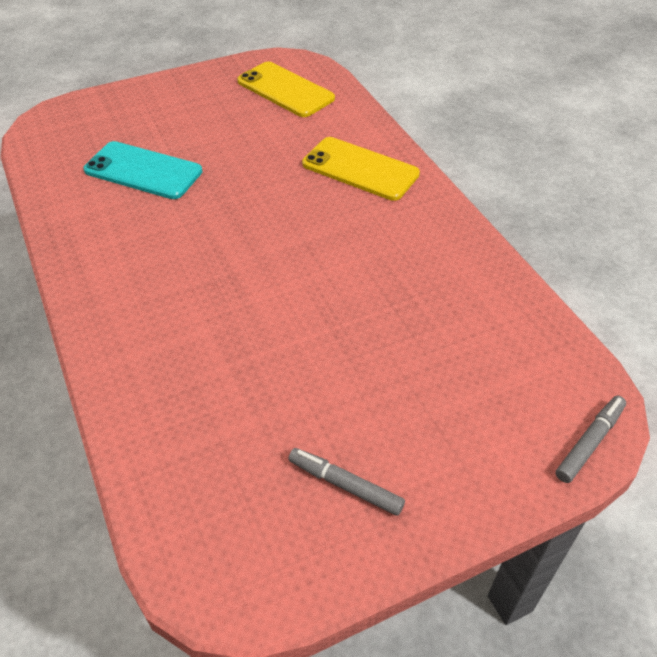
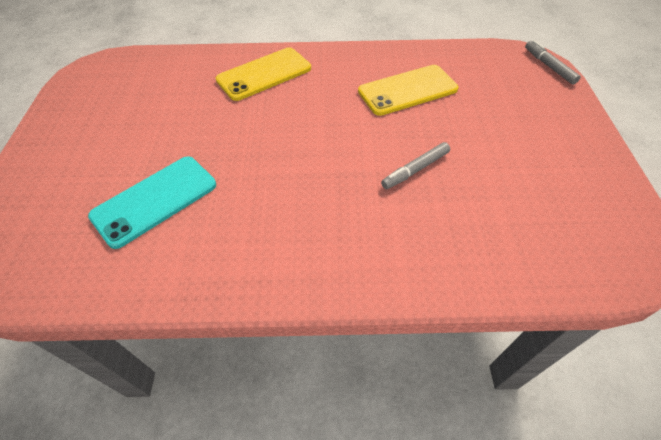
camera: 65 degrees left, 5 degrees up
yellow phone [237,62,335,117] -> yellow phone moved to [358,65,458,116]
grey marker [289,448,405,516] -> grey marker moved to [381,142,450,189]

